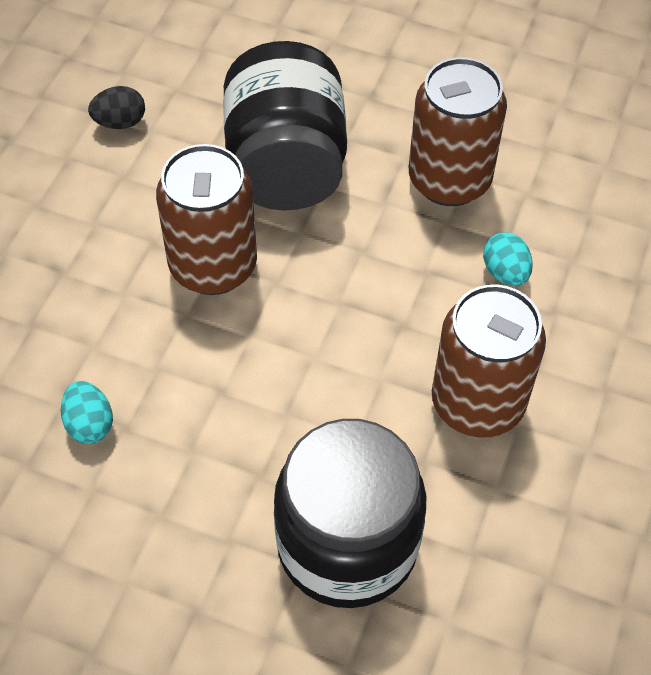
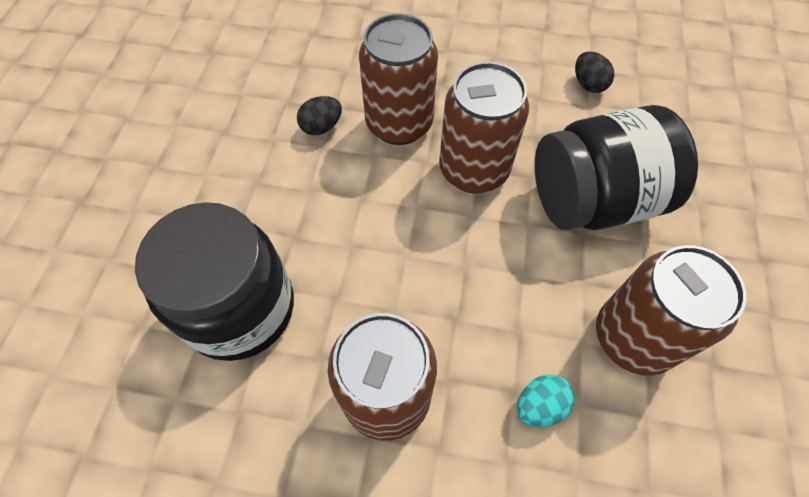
camera: 80 degrees right, 5 degrees up
turquoise egg [61,381,113,444] -> black egg [297,96,342,135]
none -> brown can [359,13,438,145]

